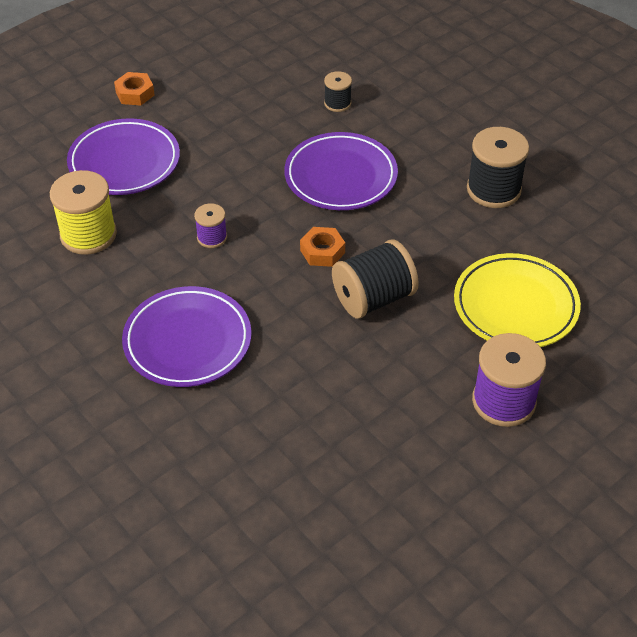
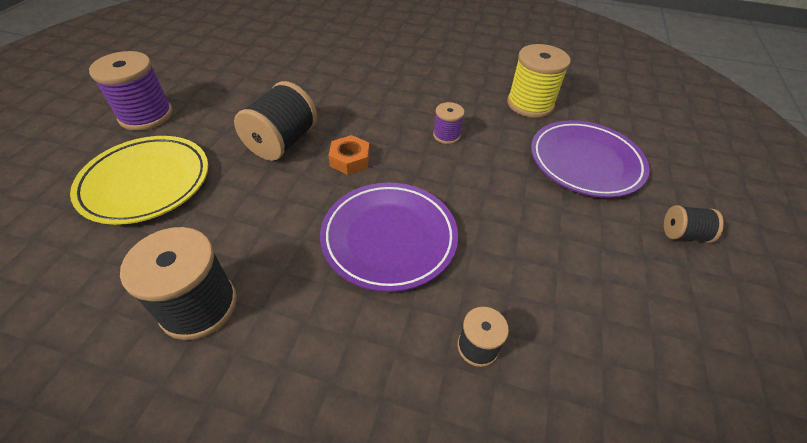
camera: 145 degrees right, 0 degrees up
orange nut [114,72,155,106] -> black spool [664,205,724,243]
purple plate [122,286,251,387] -> none

